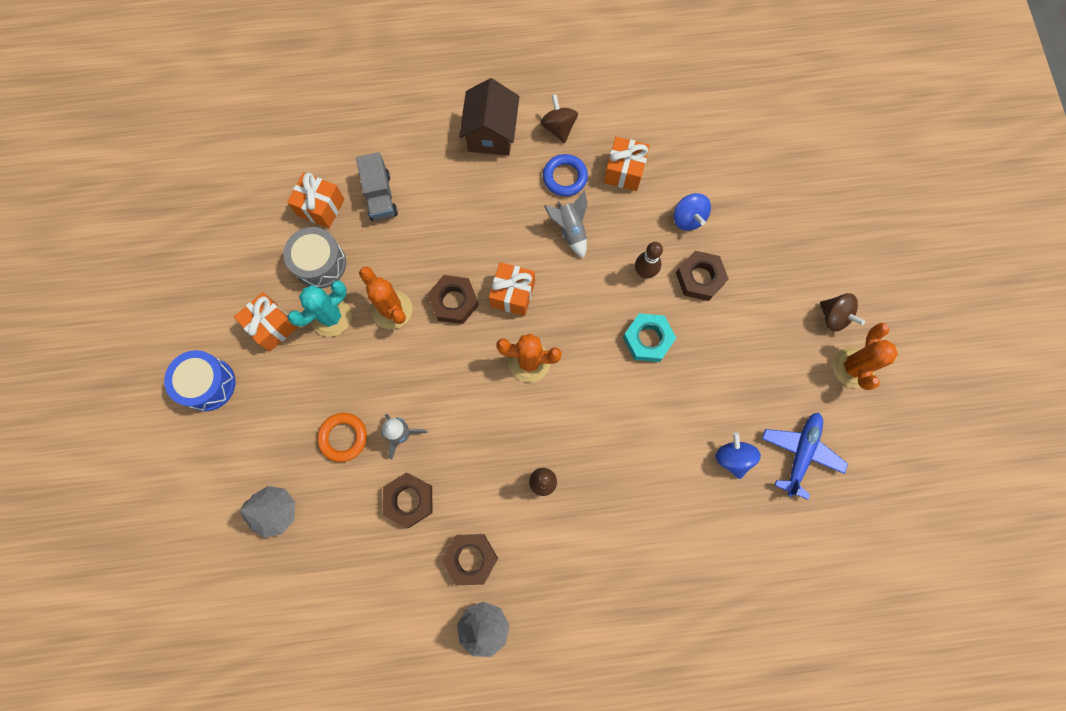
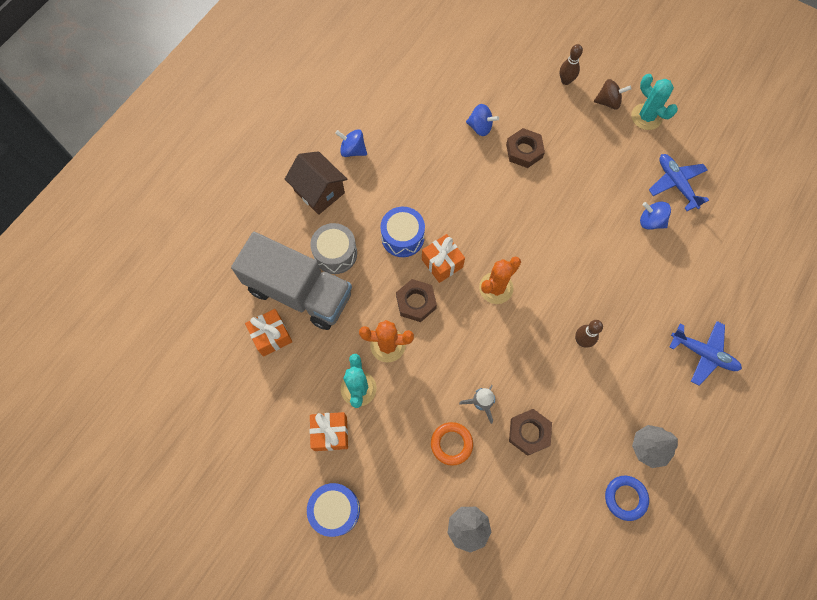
camera: 50 degrees left, 5 degrees down
grey drum [283,227,346,289] -> grey drum moved to [310,223,357,274]
grey truck [356,152,398,221] -> grey truck [231,232,352,330], size x2.04
brown nut [442,534,498,585] -> none
brown spinning top [540,94,578,143] -> blue spinning top [335,129,367,157]
blue ring [543,154,588,196] -> blue ring moved to [605,475,649,521]
grey rocket [544,190,588,258] -> none
orange gift [604,136,650,191] -> none
turquoise nut [623,313,676,362] -> none
brown bowling pin [635,242,663,279] -> brown bowling pin moved to [560,44,583,85]
orange cactus [833,323,898,390] -> turquoise cactus [631,74,678,130]
none -> blue drum [380,207,425,257]
none -> blue plane [669,321,742,386]

